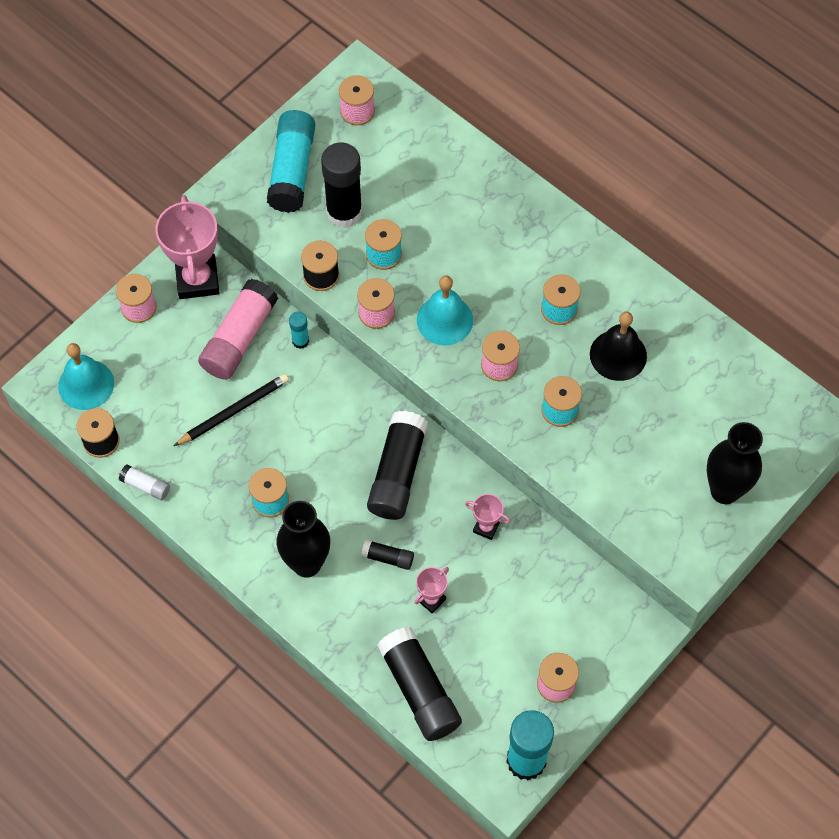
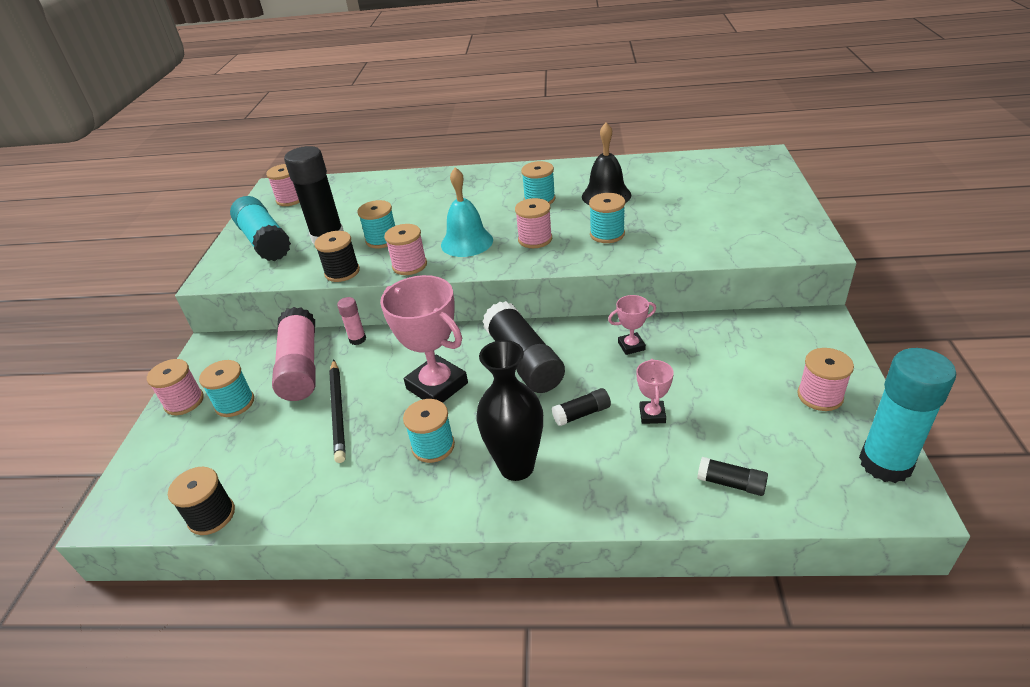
camera: 35 degrees left, 25 degrees down
turquoise bell [58,343,114,410] -> none
white glue stick [119,465,170,500] -> none
pink trophy [155,195,219,299] -> pink trophy moved to [380,275,468,403]
black pencil [174,374,289,446] -> black pencil turned 150 degrees clockwise [329,359,346,463]
turquoise glue stick [289,312,309,349] -> pink glue stick [337,297,366,345]
black glue stick [377,627,462,741] -> black glue stick [697,457,768,496], size x0.47
black vase [707,422,763,504] -> none
none -> turquoise spool [199,360,254,417]

